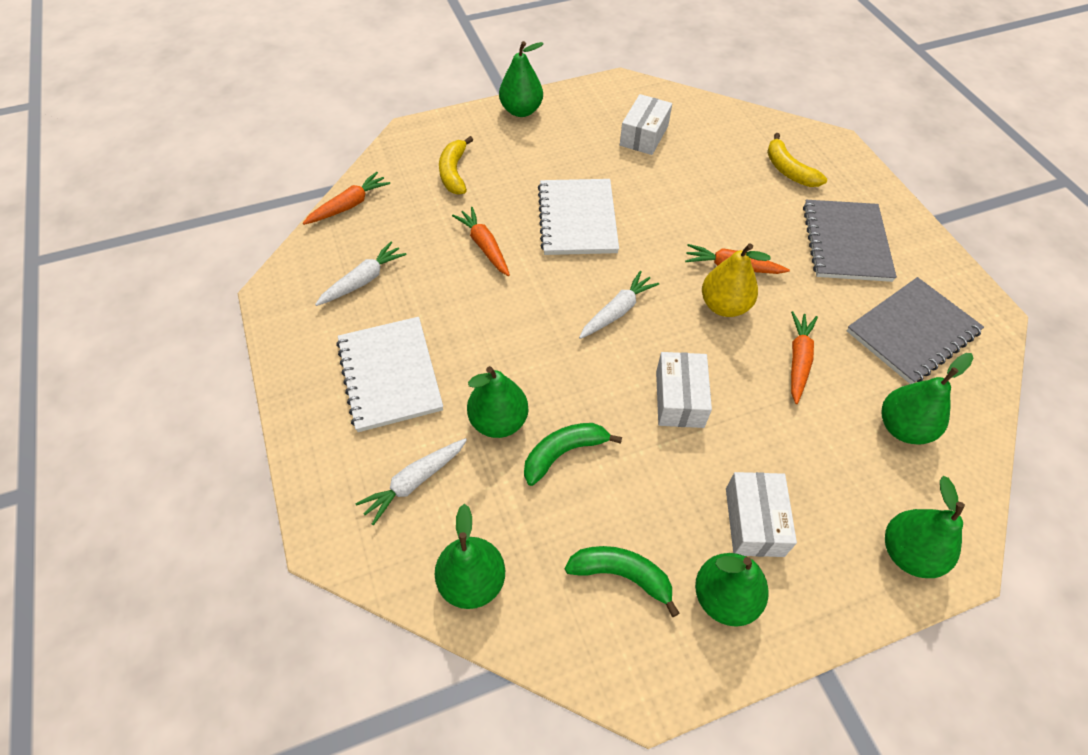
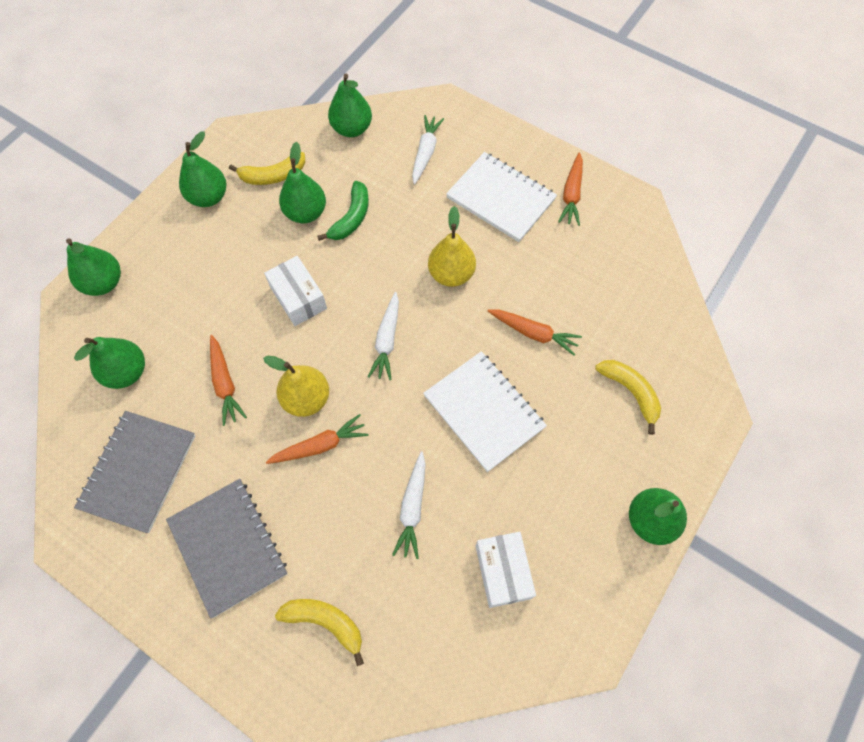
camera: 145 degrees right, 10 degrees up
orange carrot [303,172,390,225] -> orange carrot moved to [558,152,583,226]
white carrot [315,242,407,306] -> white carrot moved to [392,451,426,559]
green pear [467,366,528,438] -> green pear moved to [279,142,326,223]
green banana [565,546,680,617] -> yellow banana [229,152,305,185]
white box [726,472,797,557] -> none
none -> yellow pear [428,206,476,287]

